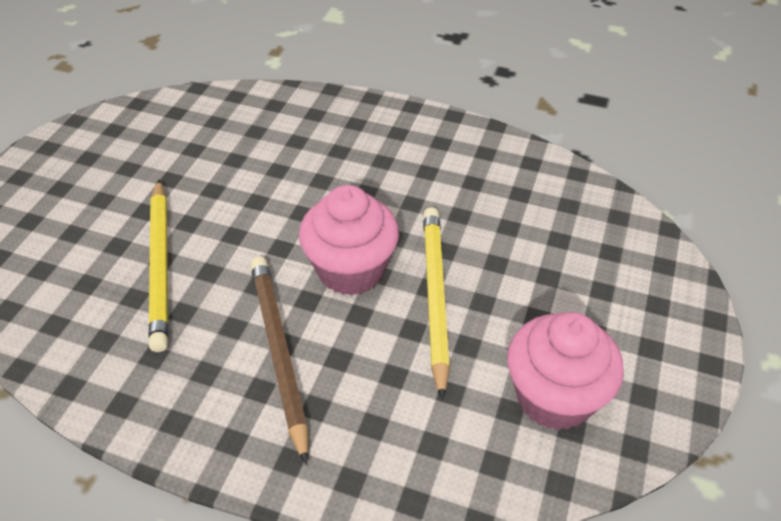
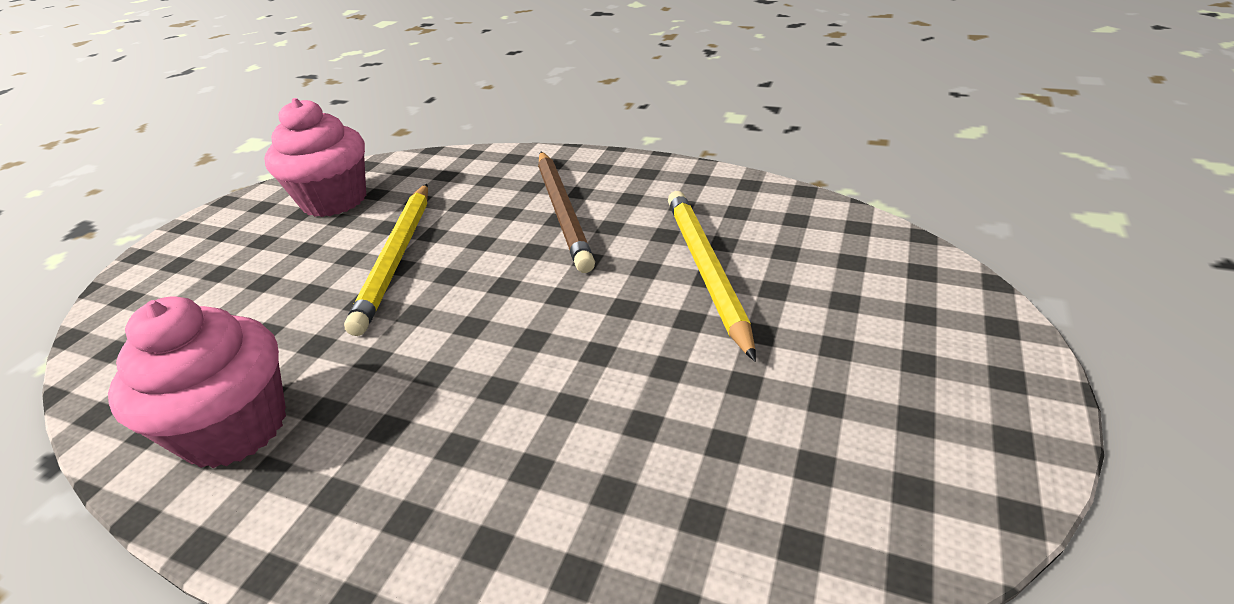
camera: 175 degrees left, 10 degrees down
pink cupcake [299,185,399,296] -> pink cupcake moved to [108,296,286,468]

